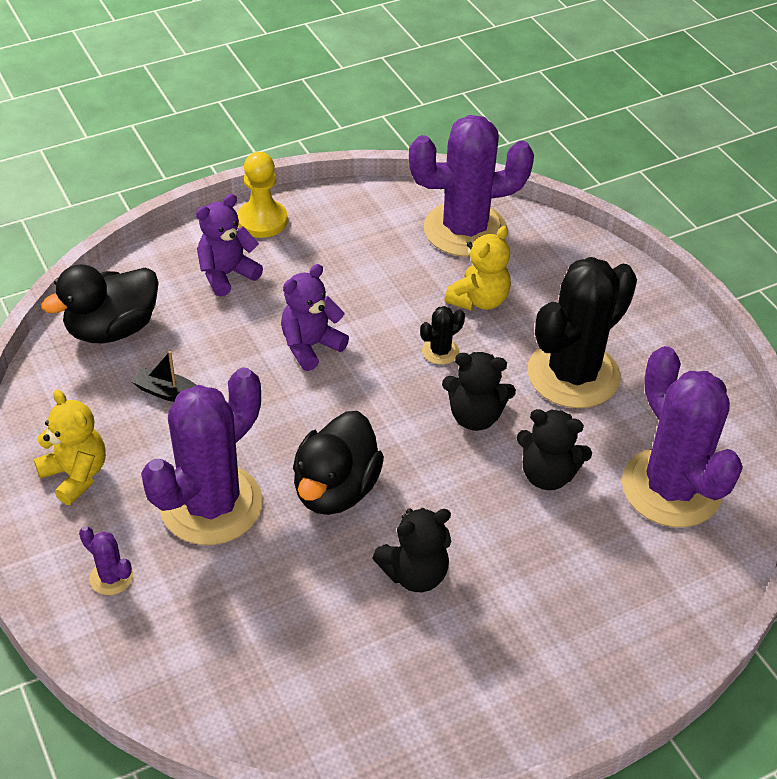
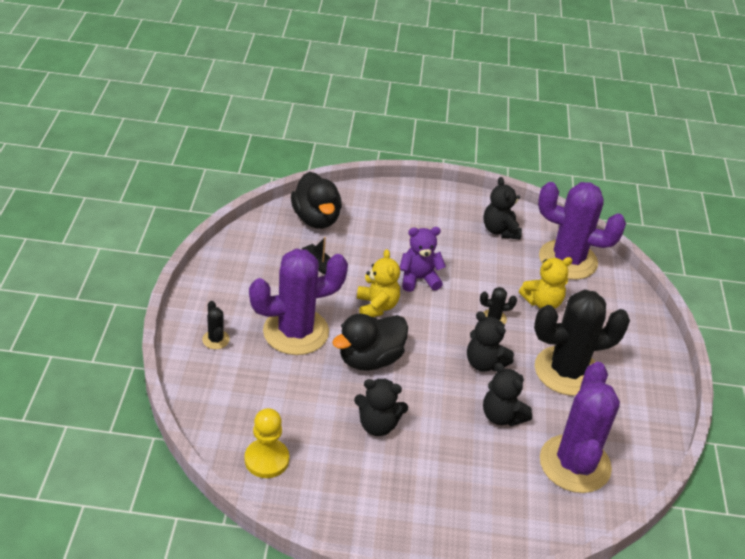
camera: 30 degrees right, 5 degrees down
yellow teddy bear [34,390,106,505] -> yellow teddy bear moved to [357,249,400,317]
black duck [41,264,159,343] -> black duck turned 105 degrees counterclockwise [291,172,342,229]
purple cactus [79,526,133,595] -> black cactus [202,301,230,349]
purple teddy bear [196,194,263,297] -> none
yellow pawn [237,152,288,238] -> yellow pawn moved to [245,408,289,478]
none -> black teddy bear [483,177,522,239]

